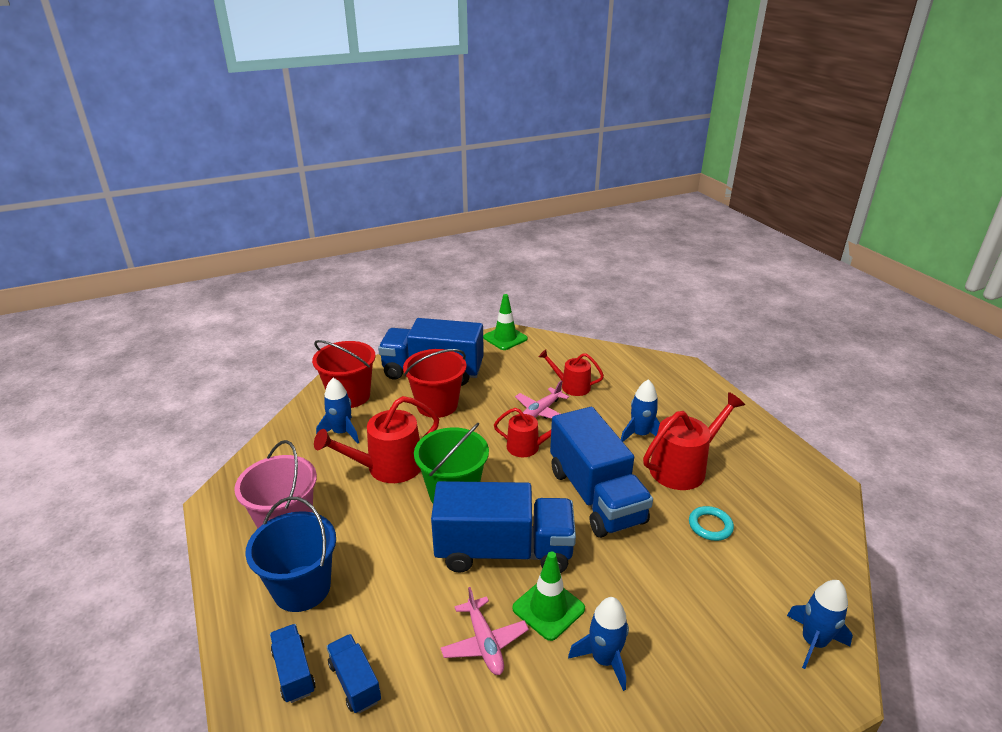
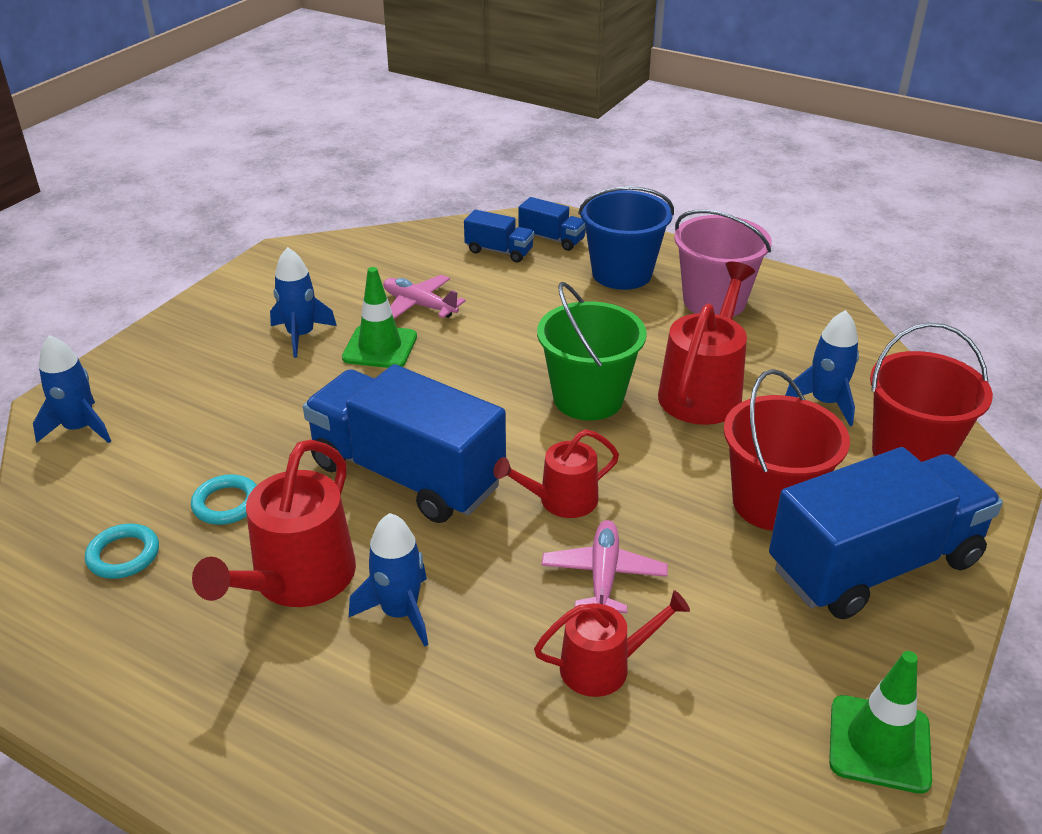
camera: 145 degrees right, 5 degrees up
blue truck [431,481,576,573] -> none
none -> turquoise ring [85,524,159,579]

